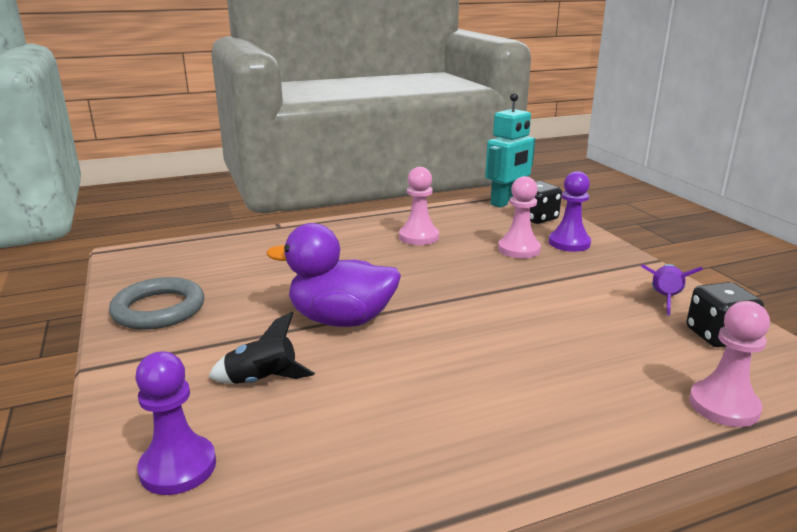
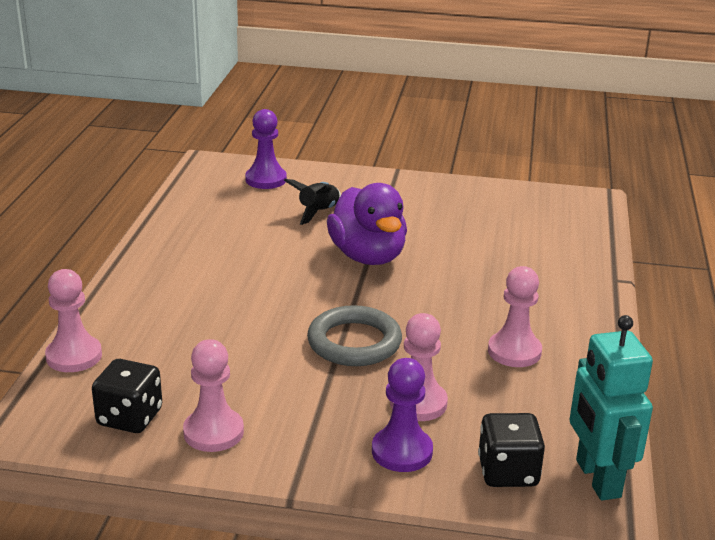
camera: 120 degrees right, 5 degrees up
grey ring [109,277,204,330] -> grey ring moved to [307,305,402,366]
purple duck [267,223,401,327] -> purple duck turned 120 degrees clockwise [327,183,407,265]
purple rocket [641,264,703,316] -> pink pawn [183,339,244,452]

